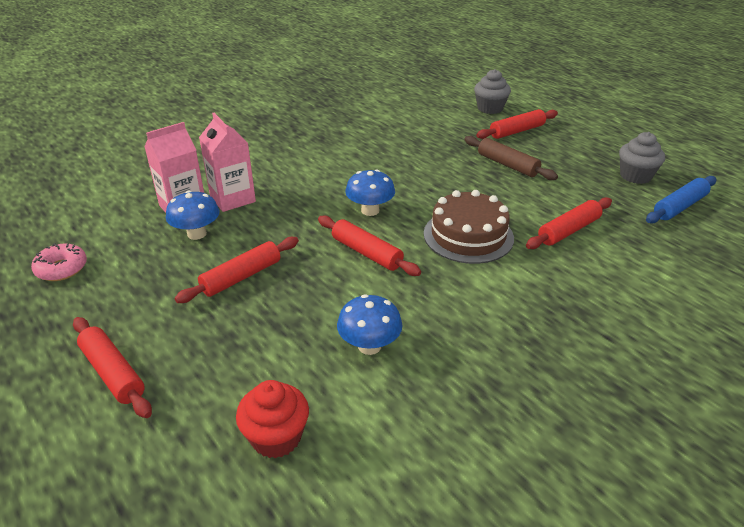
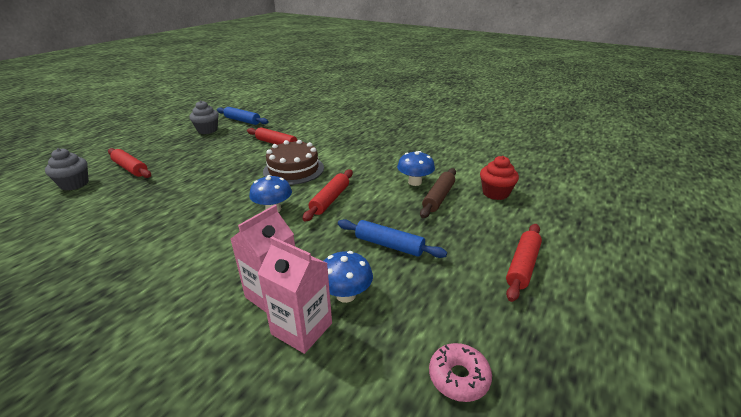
camera: 110 degrees left, 5 degrees down
red rolling pin [175,237,299,303] -> blue rolling pin [338,219,447,258]
brown rolling pin [464,136,558,180] -> brown rolling pin moved to [420,168,456,218]

